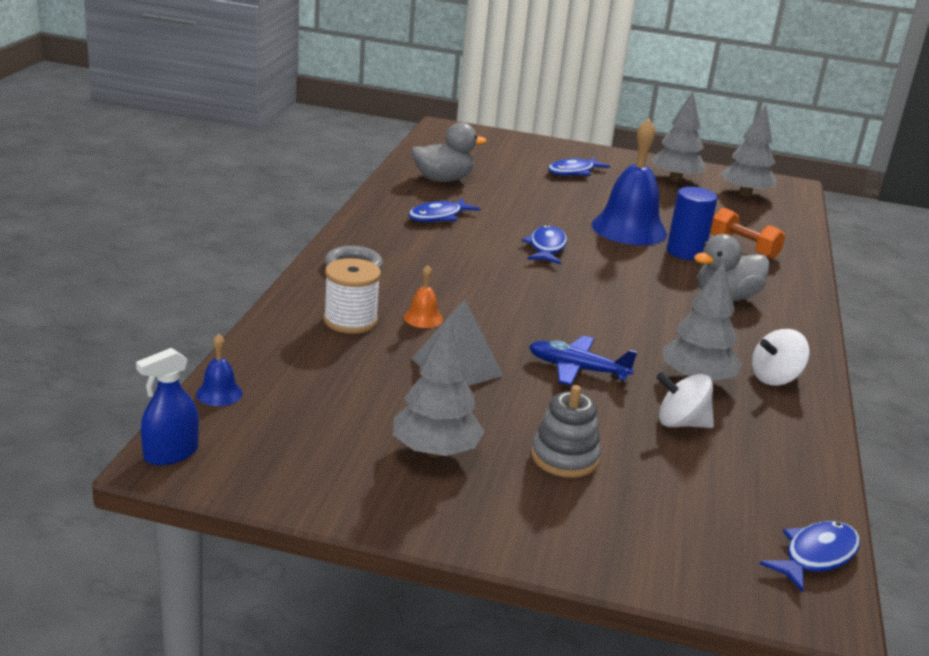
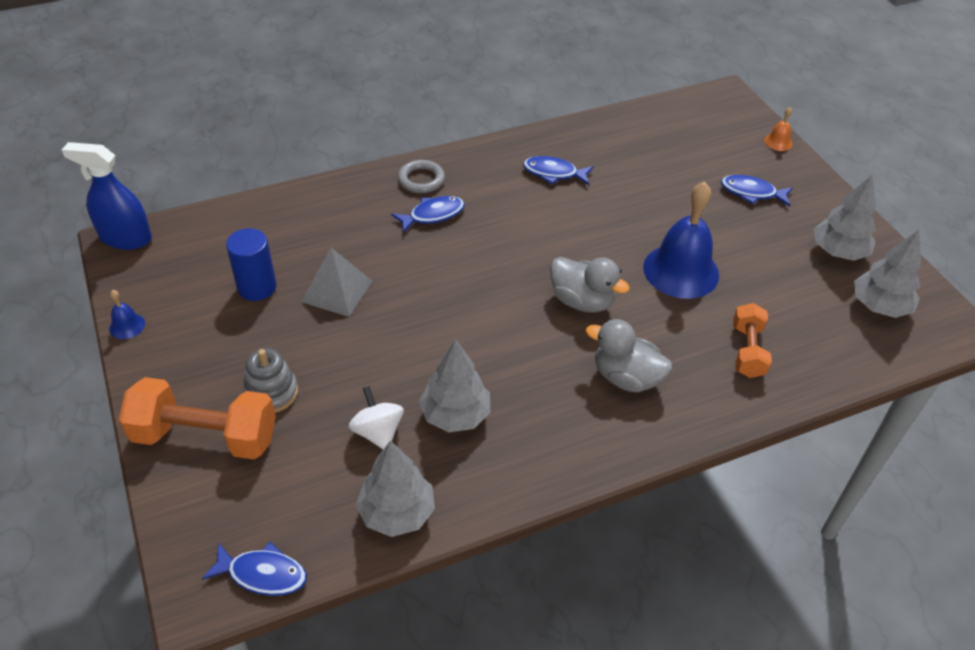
camera: 55 degrees right, 20 degrees up
blue spray bottle [136,348,199,465] -> blue spray bottle [62,142,152,250], size x1.51
blue bell [196,334,243,406] -> blue bell moved to [109,290,145,339]
white spool [323,258,381,334] -> none
grey tree [393,318,485,458] -> grey tree moved to [356,440,435,537]
orange bell [404,265,443,328] -> orange bell moved to [764,107,792,151]
grey duck [411,122,487,182] -> grey duck moved to [550,257,630,313]
blue fish [522,225,567,264] -> blue fish moved to [391,196,465,233]
blue plane [529,336,637,386] -> none
blue cylinder [667,187,717,260] -> blue cylinder moved to [226,228,277,301]
white spinning top [752,329,810,386] -> none
none -> orange dumbbell [119,377,276,459]

